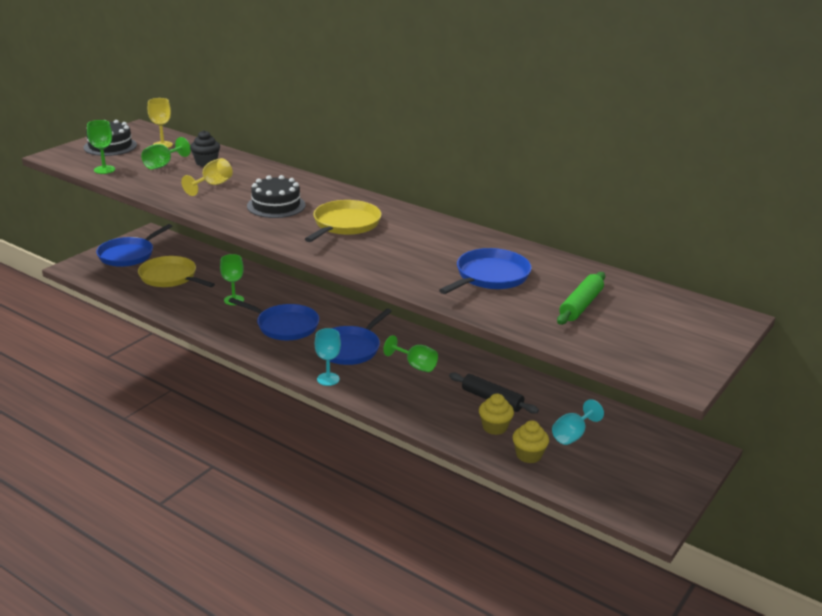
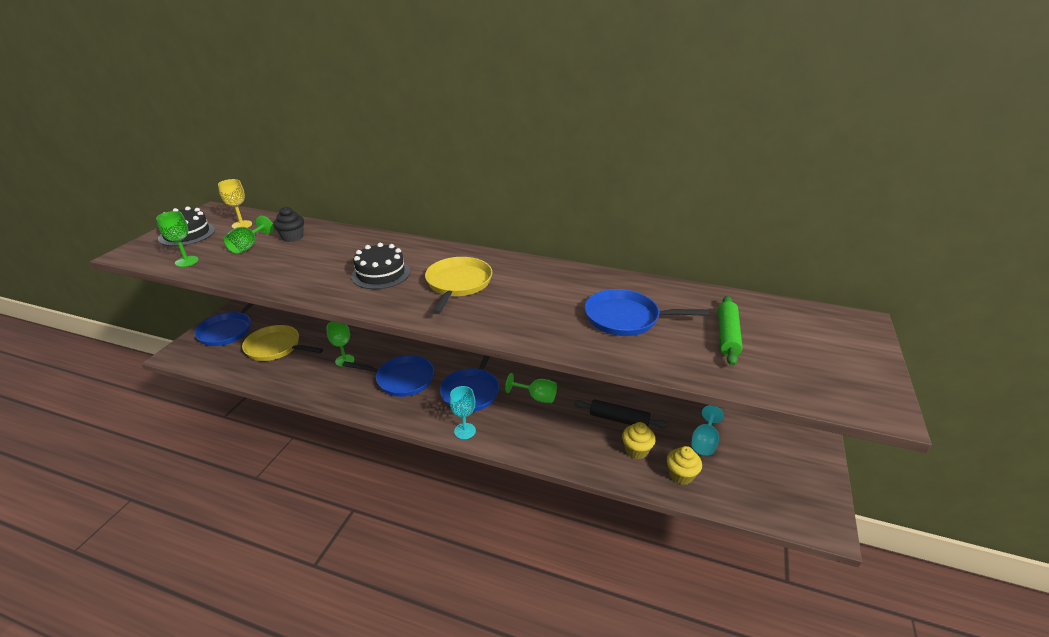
camera: 15 degrees left, 5 degrees up
yellow goblet [181,158,233,196] -> none
blue pan [439,248,532,294] -> blue pan turned 105 degrees counterclockwise [585,289,709,336]

